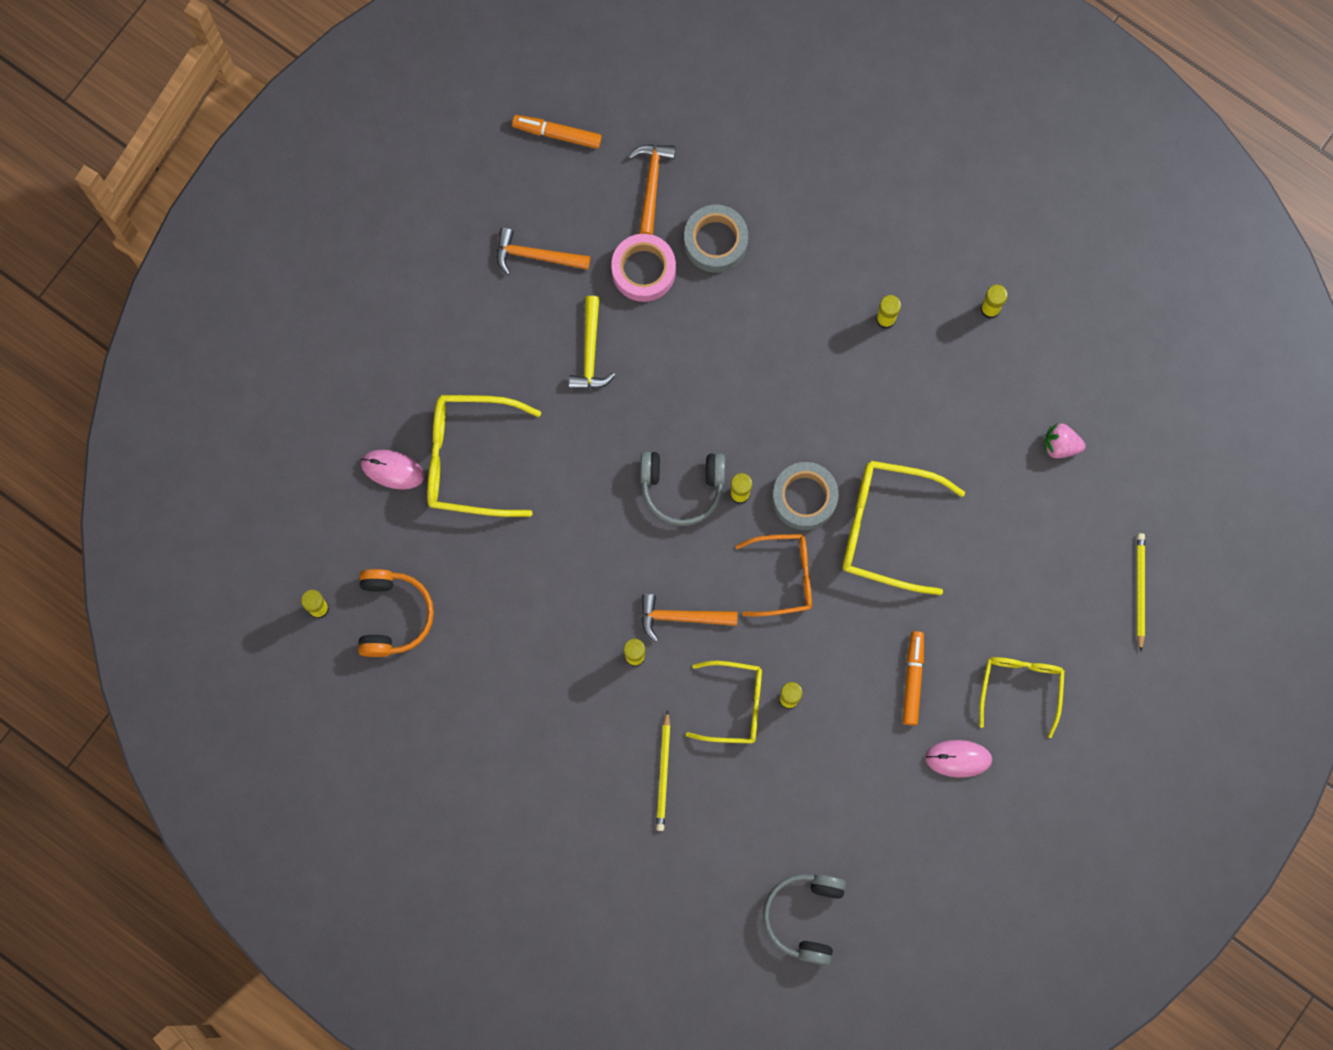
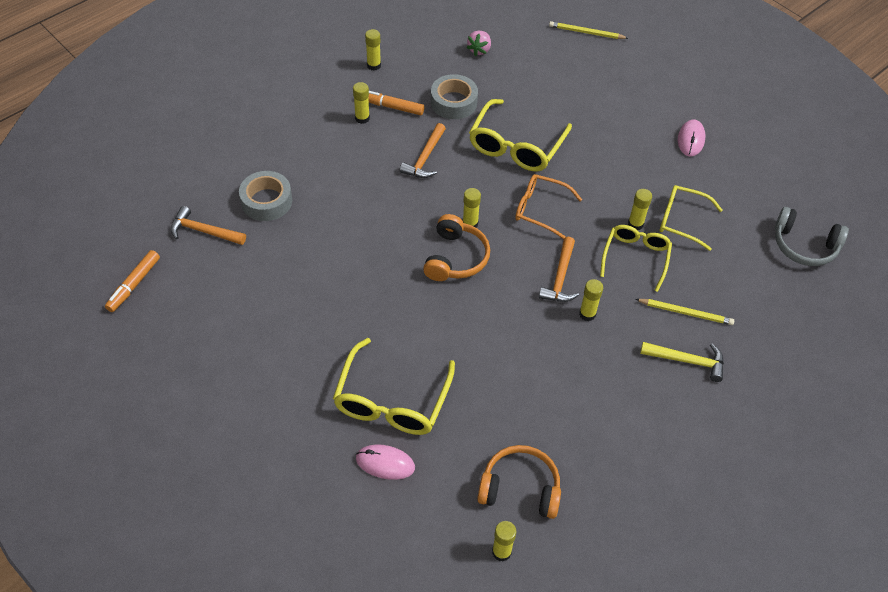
camera: 80 degrees left, 25 degrees down
pink mouse [361,450,424,489] -> pink mouse turned 75 degrees clockwise [356,445,415,480]
orange hammer [496,228,591,275] -> orange hammer moved to [400,123,446,178]
yellow hammer [569,296,616,389] -> yellow hammer moved to [640,342,724,382]
pink tape [611,234,676,302] -> none
grey headphones [640,451,725,526] -> orange headphones [423,214,490,281]
orange glasses [736,534,812,616] -> orange glasses turned 75 degrees counterclockwise [515,174,582,239]
grey tape [772,462,839,530] -> grey tape moved to [431,74,478,119]
orange marker [903,631,924,725] -> orange marker moved to [368,91,424,115]
yellow glasses [979,657,1065,738] -> yellow glasses moved to [659,185,723,251]

